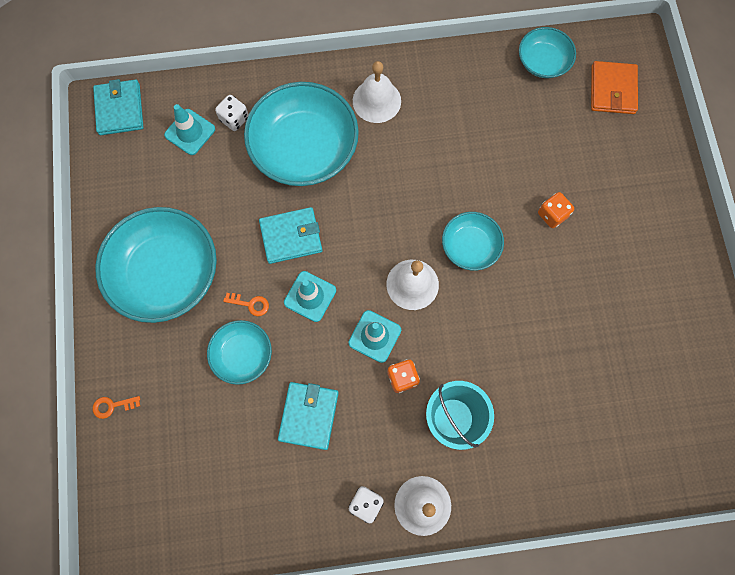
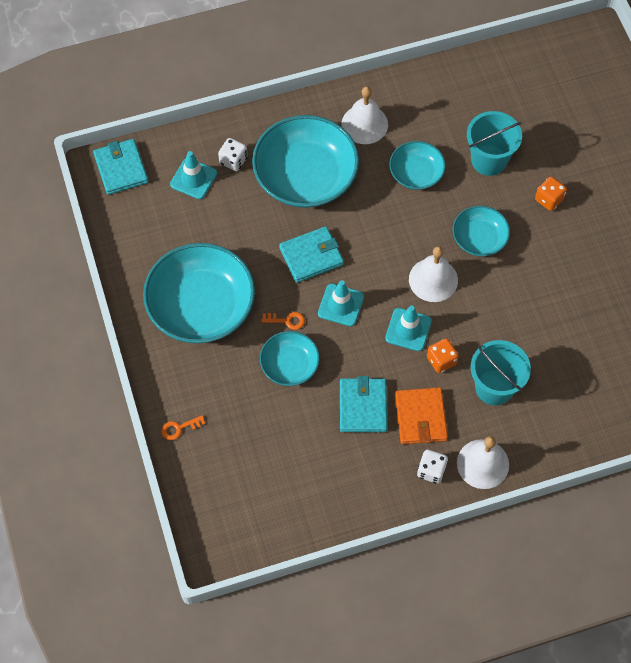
camera: 10 degrees left, 10 degrees down
turquoise bowl [519,27,576,78] -> turquoise bowl moved to [389,141,446,190]
orange wallet [591,61,638,114] -> orange wallet moved to [395,387,448,444]
none -> turquoise bucket [467,111,522,176]

